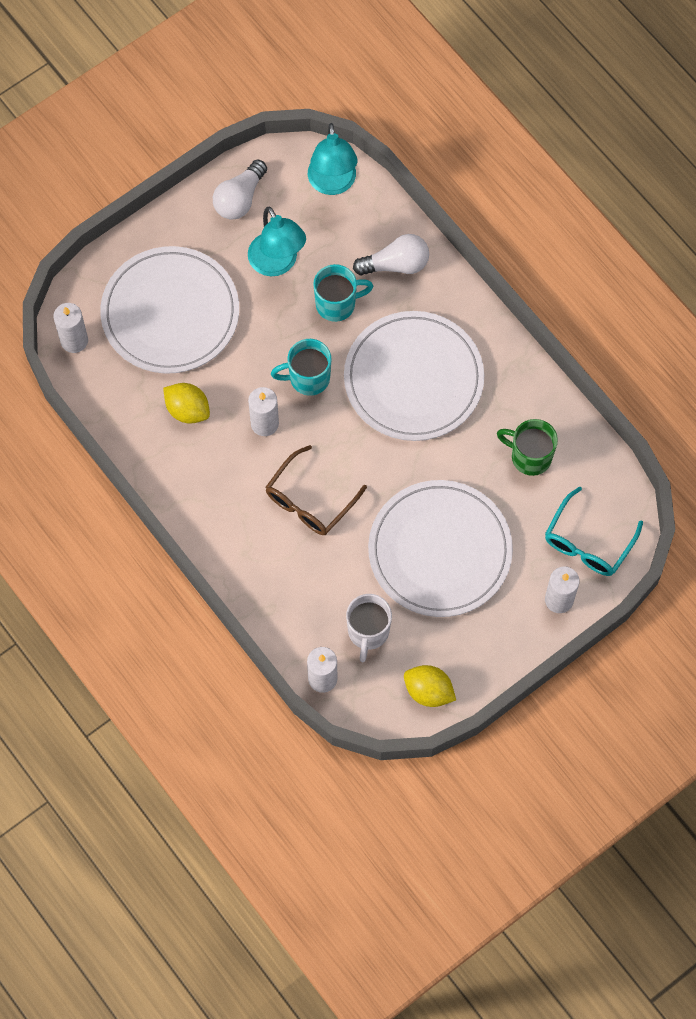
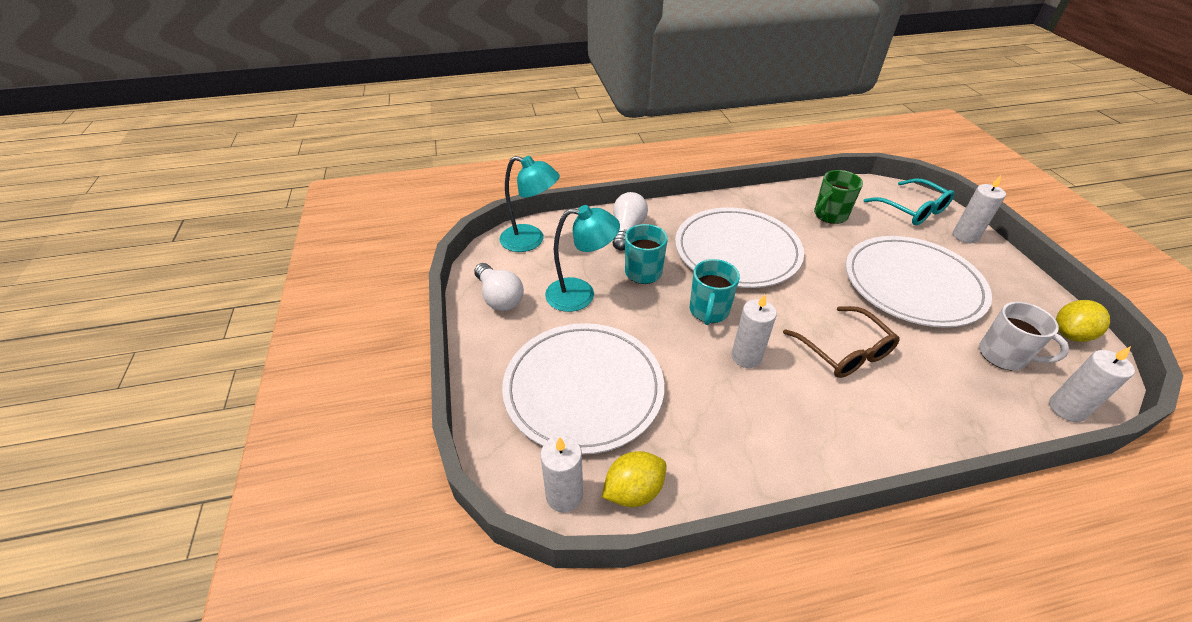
camera: 65 degrees left, 25 degrees down
yellow lemon [163,383,210,424] -> yellow lemon moved to [602,451,667,507]

